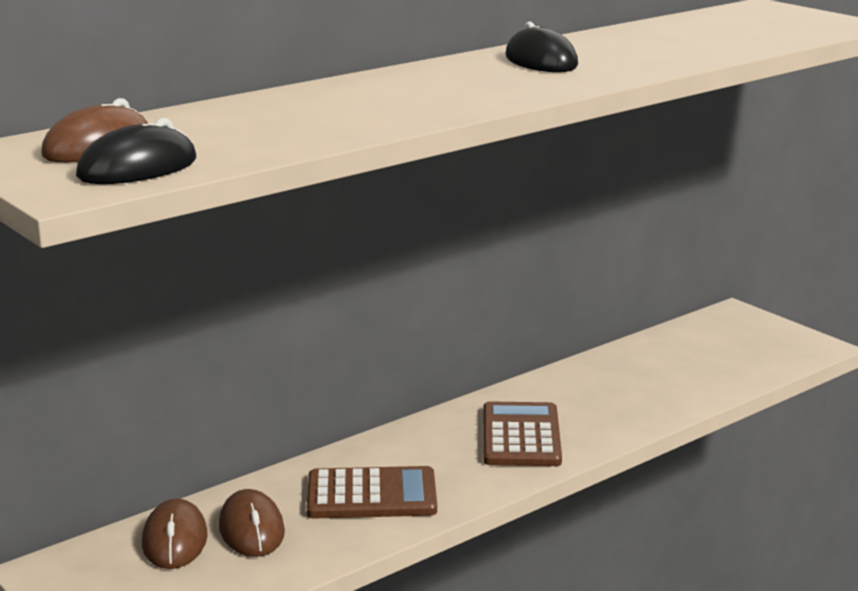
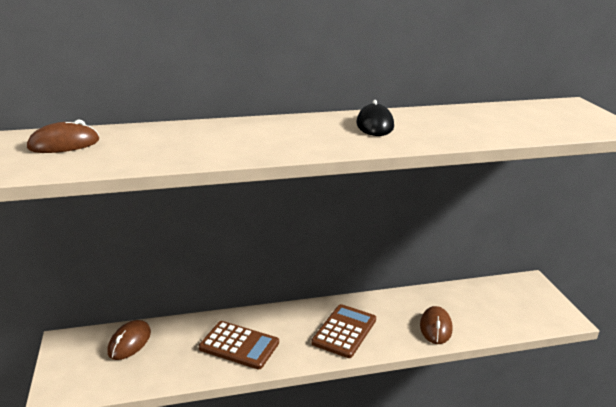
camera: 25 degrees right, 5 degrees up
black mouse [76,118,196,184] -> none
brown mouse [219,489,285,557] -> brown mouse moved to [420,306,452,344]

